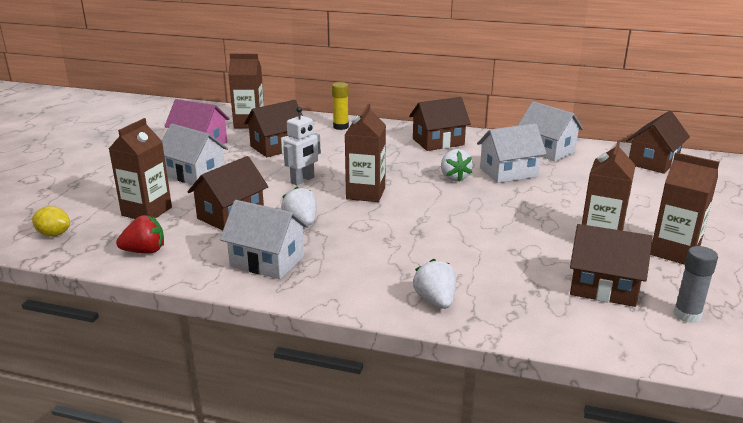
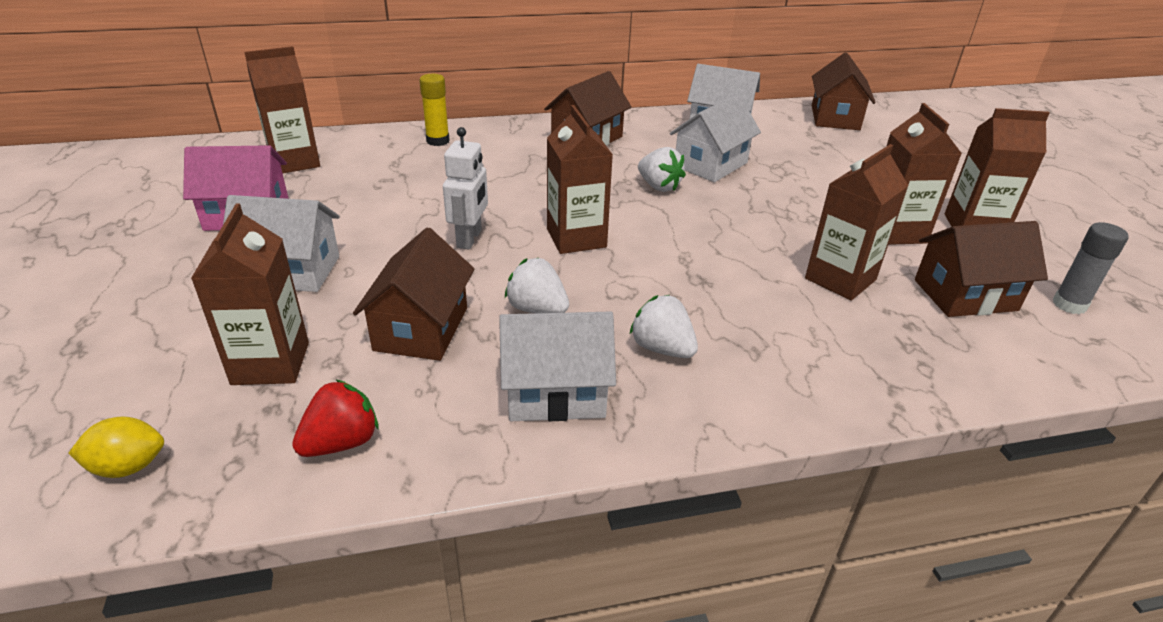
camera: 30 degrees left, 10 degrees up
brown house [244,100,303,157] -> none
white strawberry [413,259,456,309] -> white strawberry moved to [629,295,698,358]
none -> brown carton [805,144,908,301]

